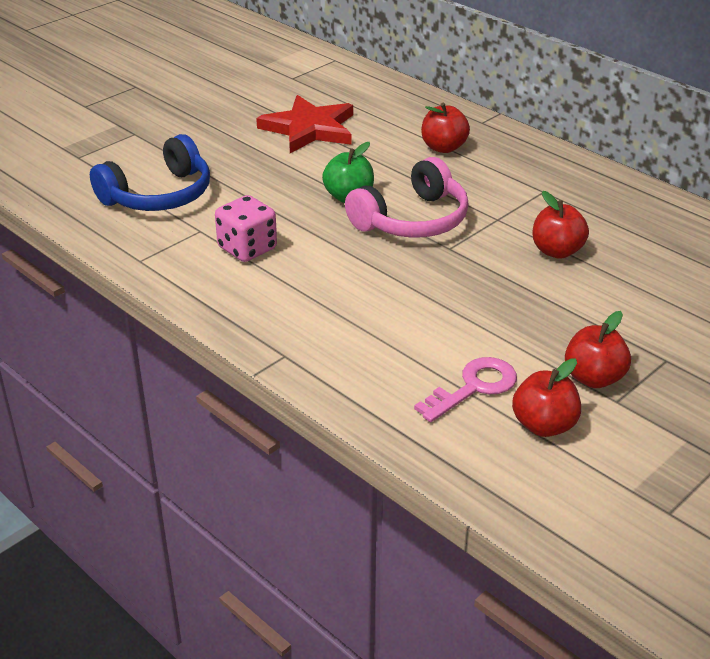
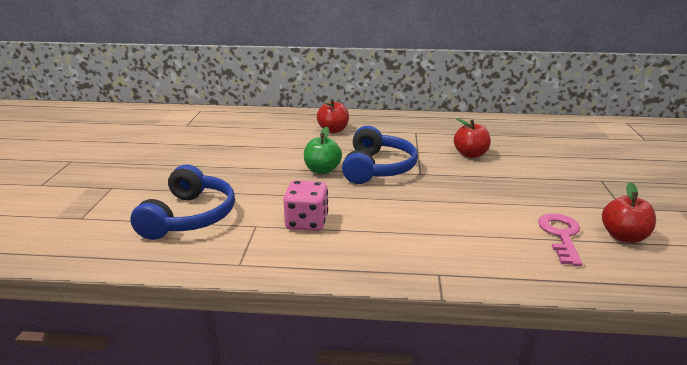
camera: 40 degrees left, 10 degrees down
red star [256,95,353,153] -> none
pink headphones [345,157,469,238] -> blue headphones [342,126,418,184]
red apple [565,311,631,388] -> none

